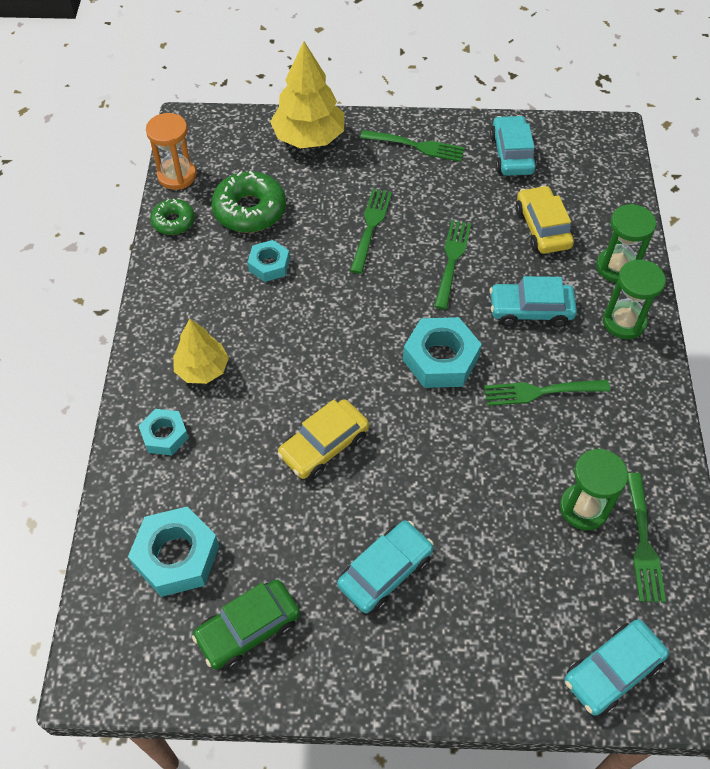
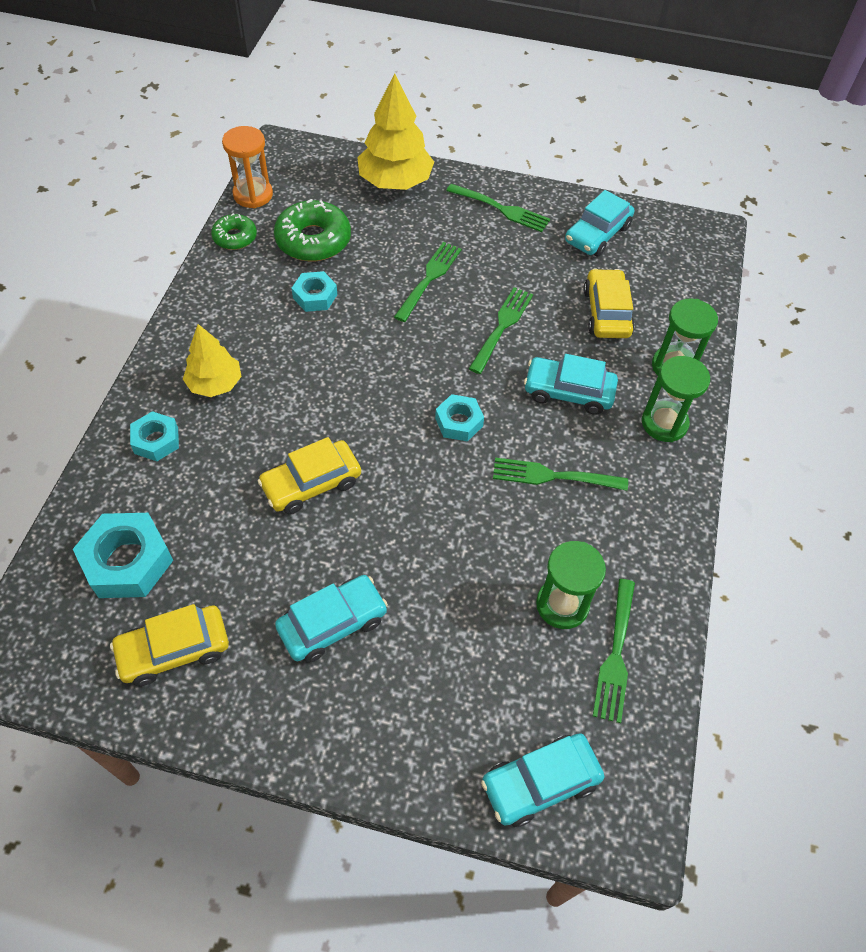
camera: 10 degrees right, 0 degrees up
green car [192,579,300,670] -> yellow car [110,604,229,686]
turquoise nut [403,317,482,388] -> turquoise nut [435,394,484,442], size x0.60
turquoise car [490,115,537,176] -> turquoise car turned 150 degrees counterclockwise [565,190,634,256]

